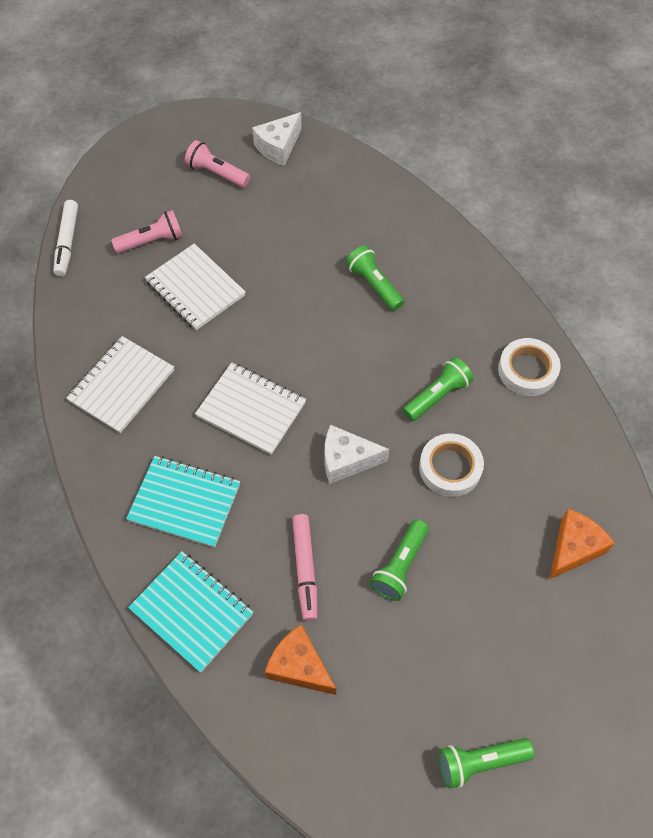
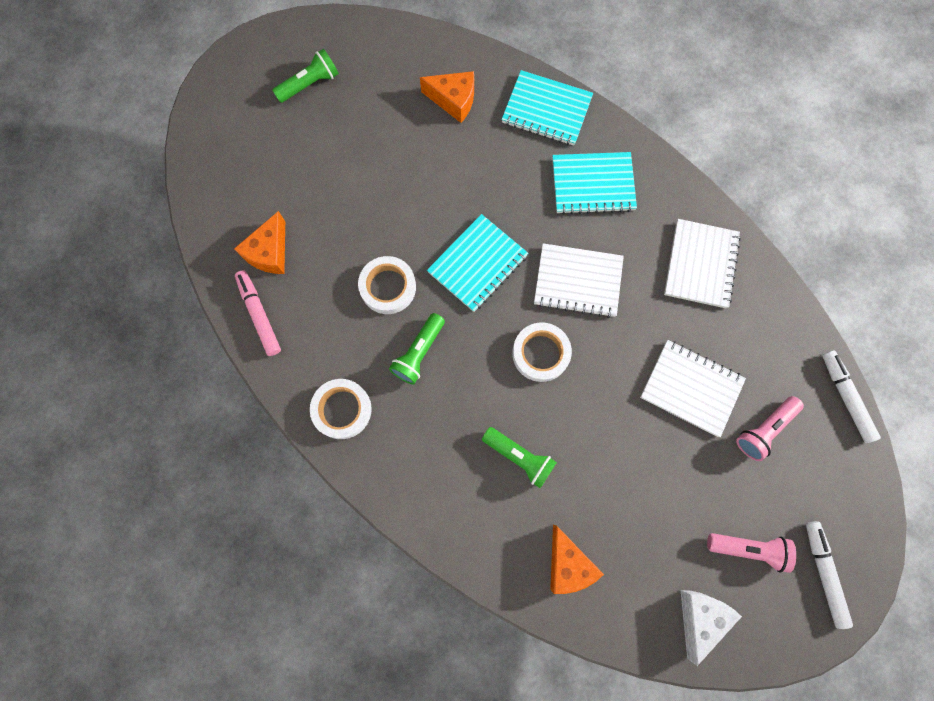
camera: 160 degrees right, 15 degrees up
pink marker [292,514,318,621] -> pink marker moved to [235,270,281,356]
white cheese [325,425,389,484] -> turquoise notebook [427,214,528,312]
green flashlight [370,519,429,601] -> none
none -> white tape [512,323,572,382]
none -> orange cheese [550,524,604,594]
none -> white marker [806,521,853,629]

